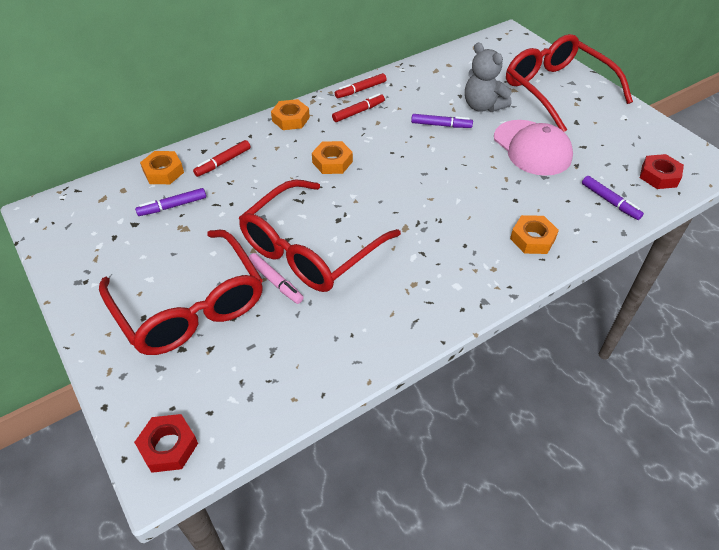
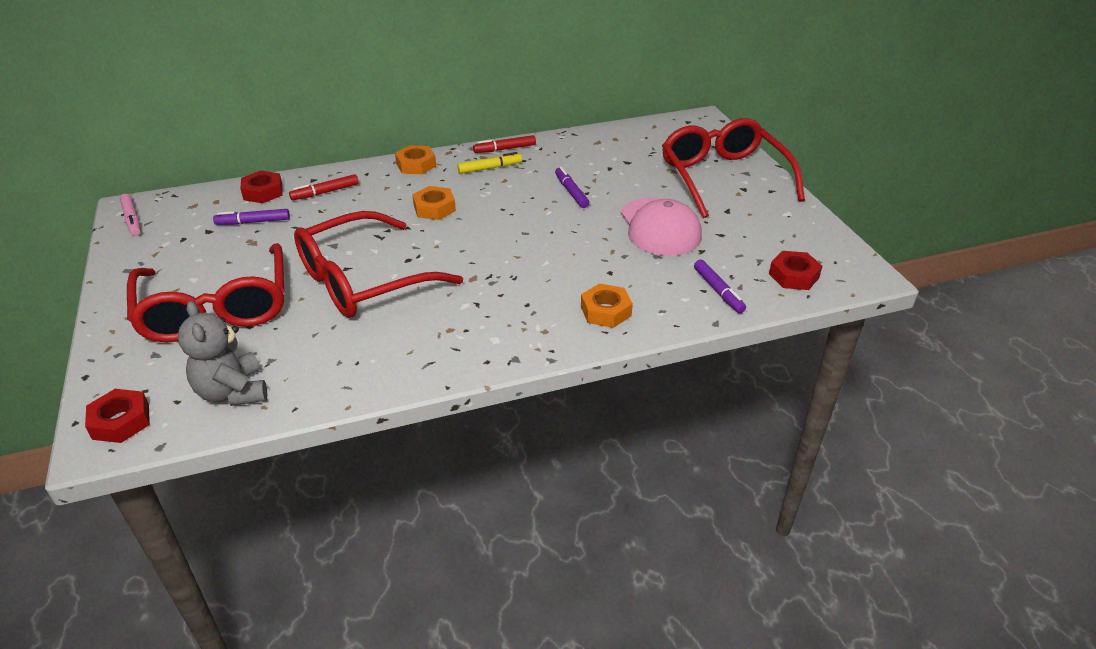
camera: 15 degrees right, 10 degrees down
orange nut [140,151,184,184] -> red nut [240,171,283,203]
pink marker [249,253,304,304] -> pink marker moved to [120,194,141,236]
red marker [332,93,385,122] -> yellow marker [457,152,522,174]
purple marker [411,114,473,128] -> purple marker turned 135 degrees counterclockwise [555,167,589,208]
grey teddy bear [465,43,512,112] -> grey teddy bear moved to [178,301,267,406]

